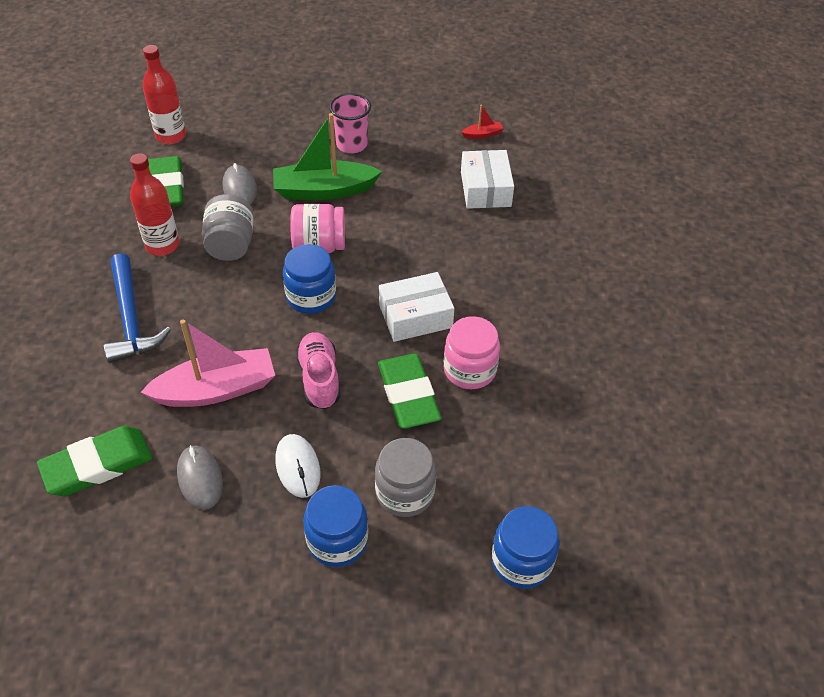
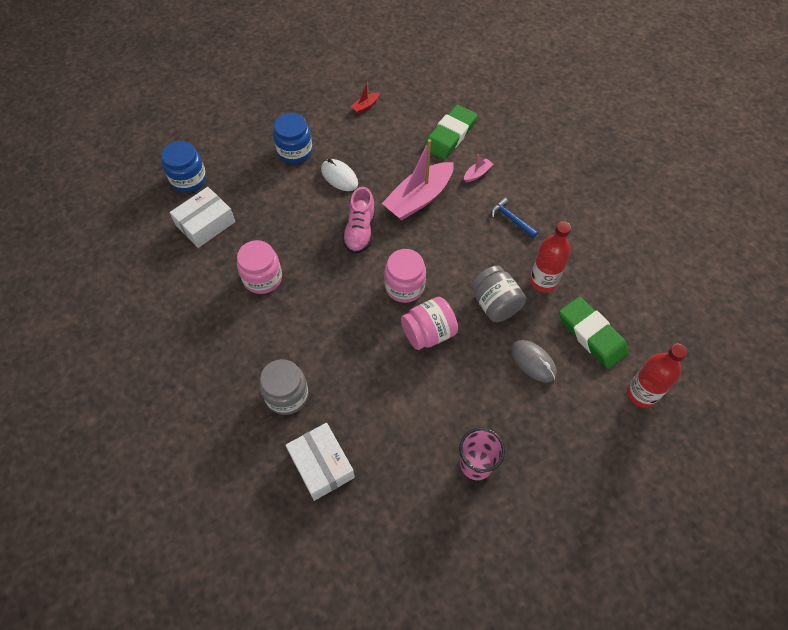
camera: 155 degrees right, 10 degrees up
blue hammer [104,253,171,363] -> blue hammer [491,197,538,238], size x0.54
grey mouse [177,445,223,510] -> none
green boat [273,113,382,200] -> none
blue jar [283,244,336,314] -> pink jar [384,249,426,303]
pink shoe [296,332,341,409] -> pink shoe turned 45 degrees clockwise [342,187,375,254]
grey jar [375,438,436,517] -> grey jar moved to [260,359,308,415]
green eraser [378,354,442,429] -> none
white box [379,272,454,342] -> white box moved to [170,187,235,248]
red boat [461,105,504,139] -> red boat moved to [351,81,379,114]
none -> pink boat [464,154,493,182]

